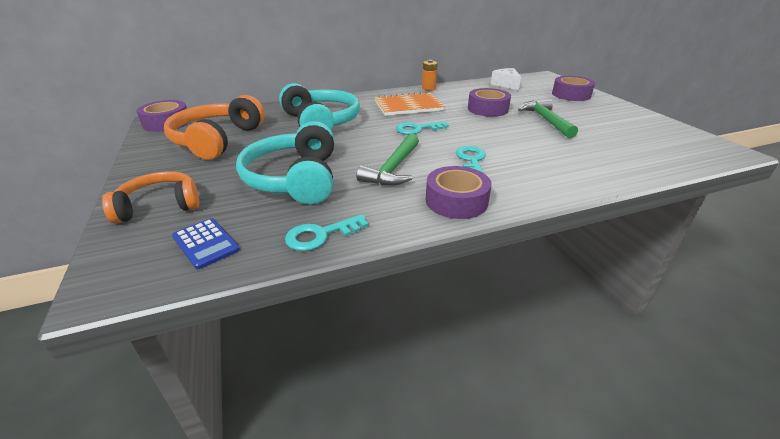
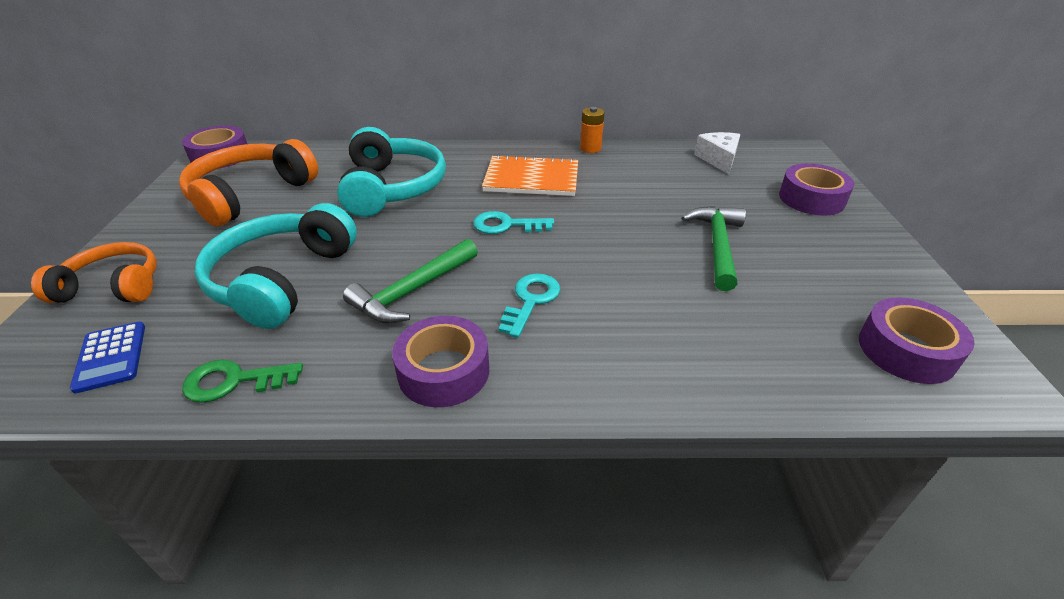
camera: 20 degrees right, 5 degrees up
turquoise key [285,214,369,251] -> green key [182,359,303,403]
purple tape [468,88,511,117] -> purple tape moved to [859,297,975,384]

